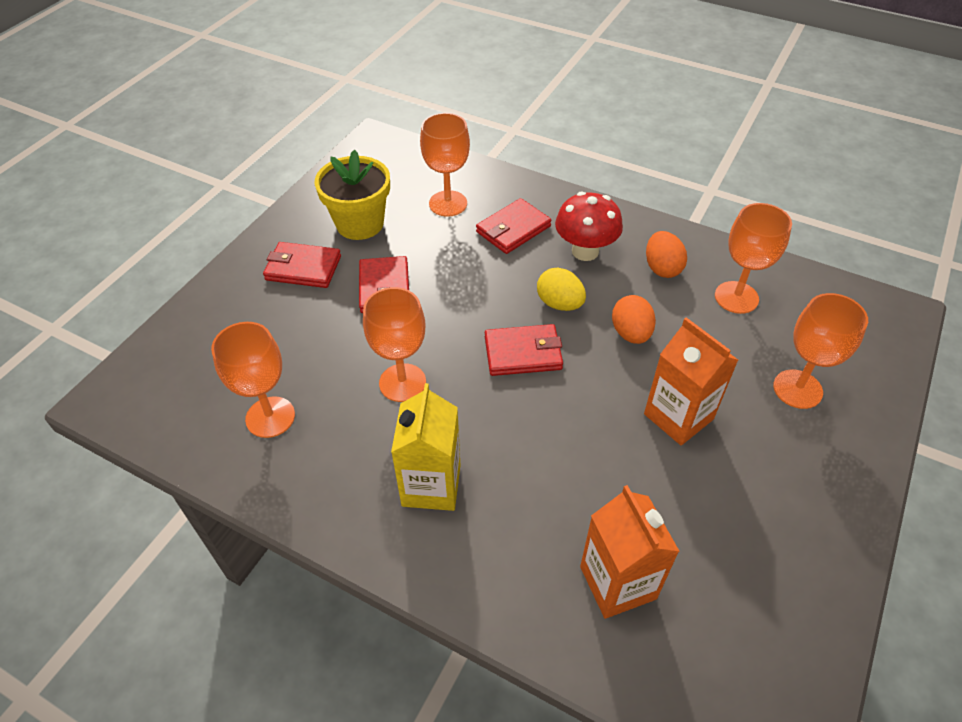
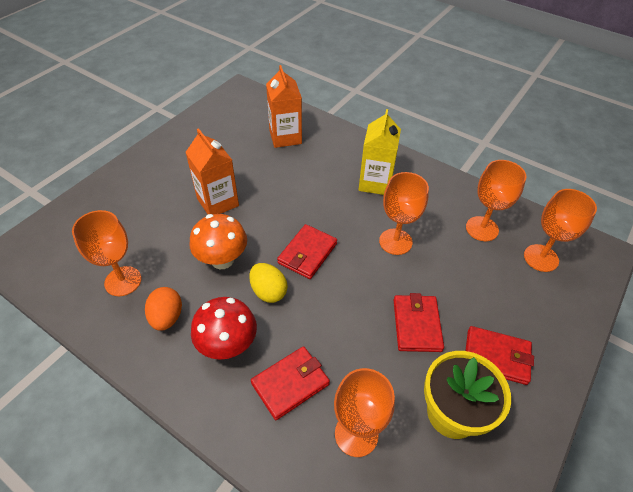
camera: 175 degrees left, 0 degrees up
red wallet [485,324,563,376] -> red wallet turned 60 degrees counterclockwise [277,224,337,279]
orange egg [612,295,656,344] -> orange mushroom [190,214,247,269]
orange goblet [773,293,868,409] -> orange goblet moved to [524,189,597,272]

